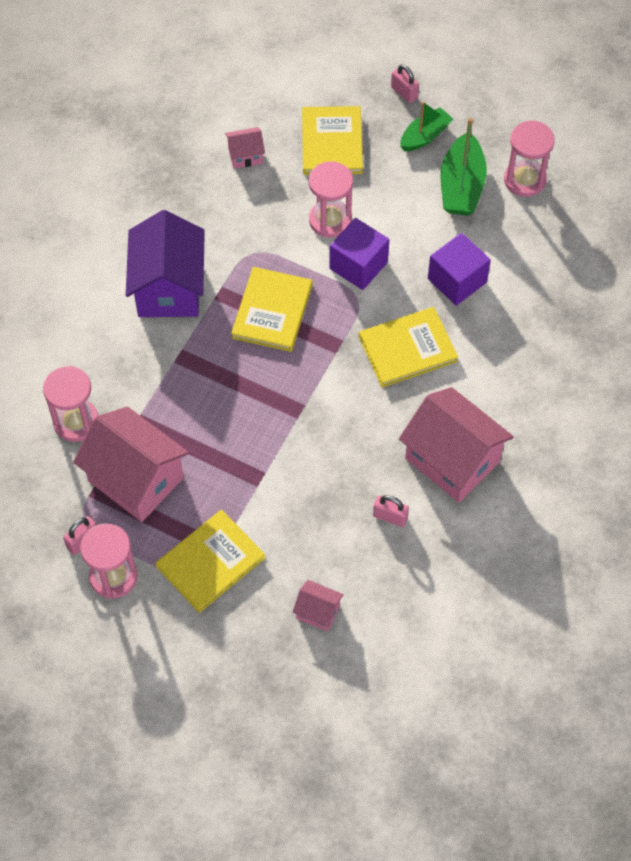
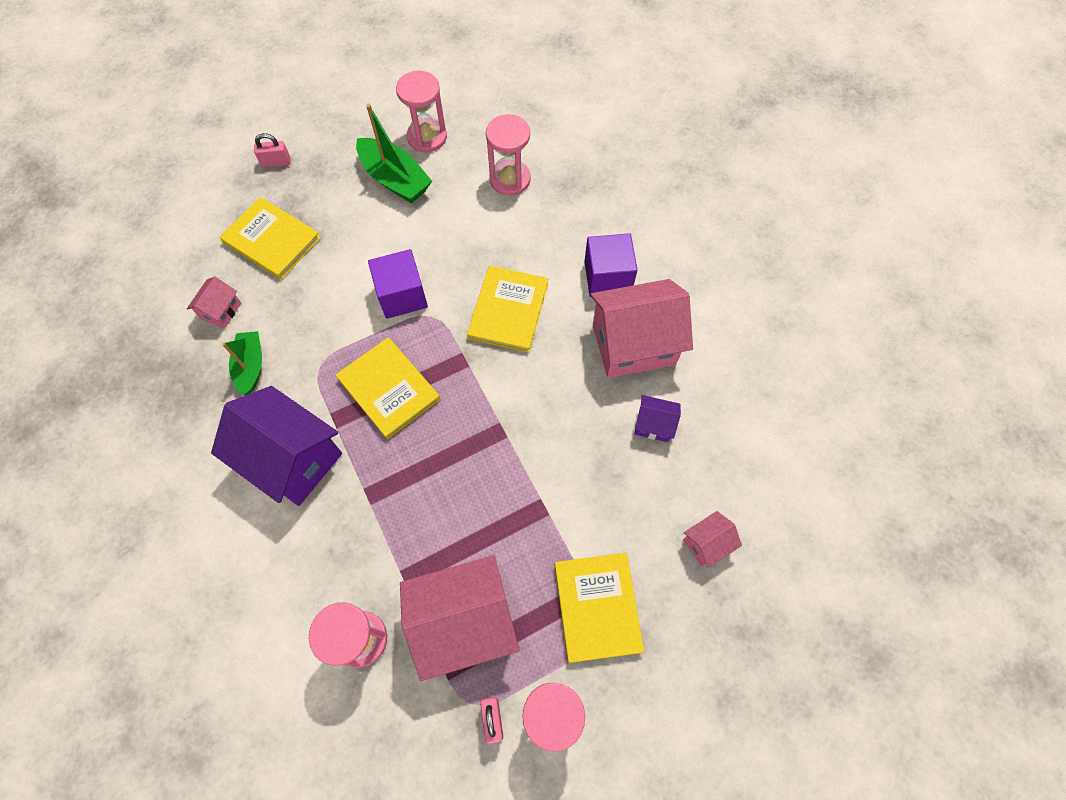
camera: 55 degrees left, 5 degrees up
pink hourglass [309,161,353,238] -> pink hourglass moved to [486,114,531,196]
pink padlock [373,495,409,527] -> purple house [635,395,681,442]
green boat [400,101,453,151] -> green boat moved to [222,331,262,396]
purple cube [428,233,491,306] -> purple cube moved to [584,233,638,297]

